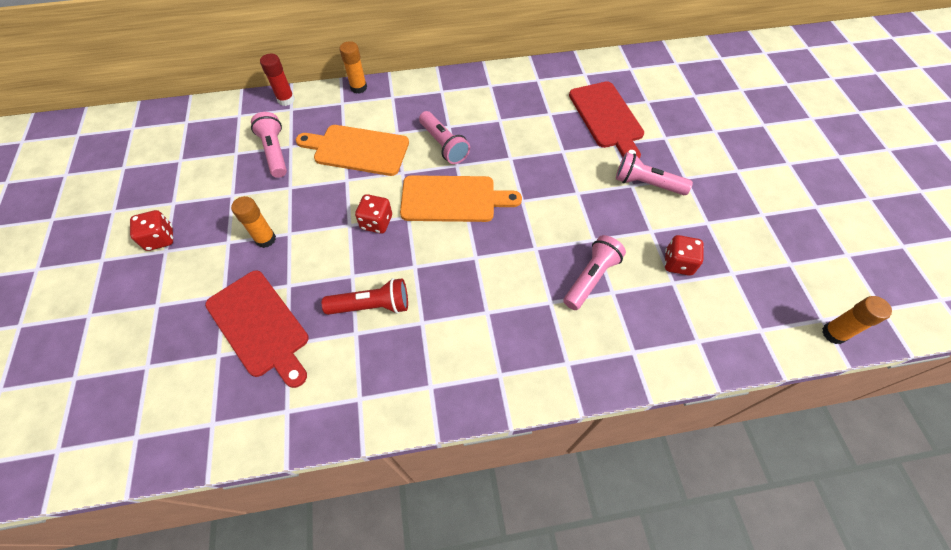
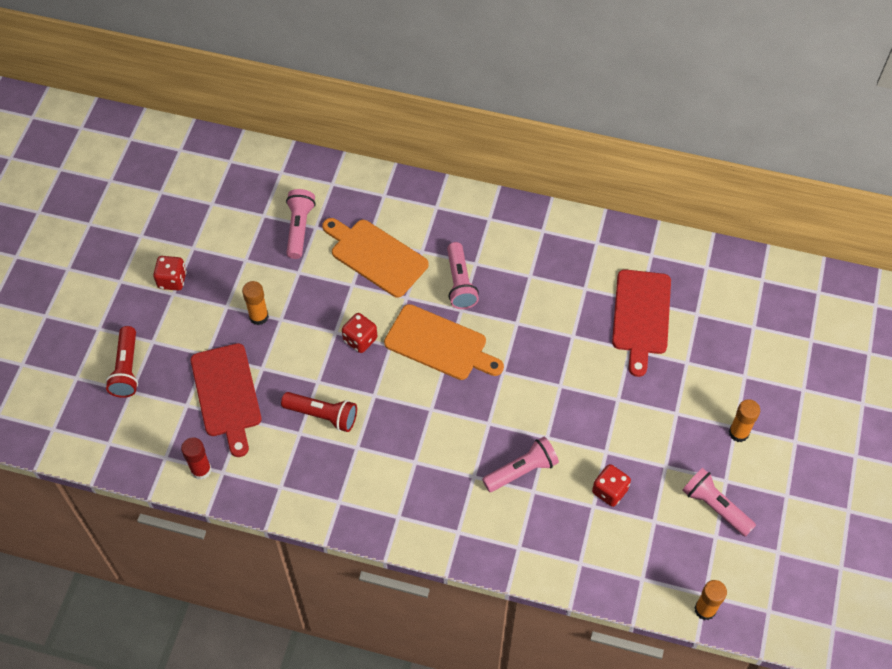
camera: 25 degrees right, 0 degrees up
red glue stick [260,54,295,106] -> red glue stick moved to [181,437,212,480]
orange glue stick [339,41,367,94] -> orange glue stick moved to [729,399,760,442]
pink flashlight [616,152,693,195] -> pink flashlight moved to [682,468,756,537]
none -> red flashlight [106,326,138,398]

